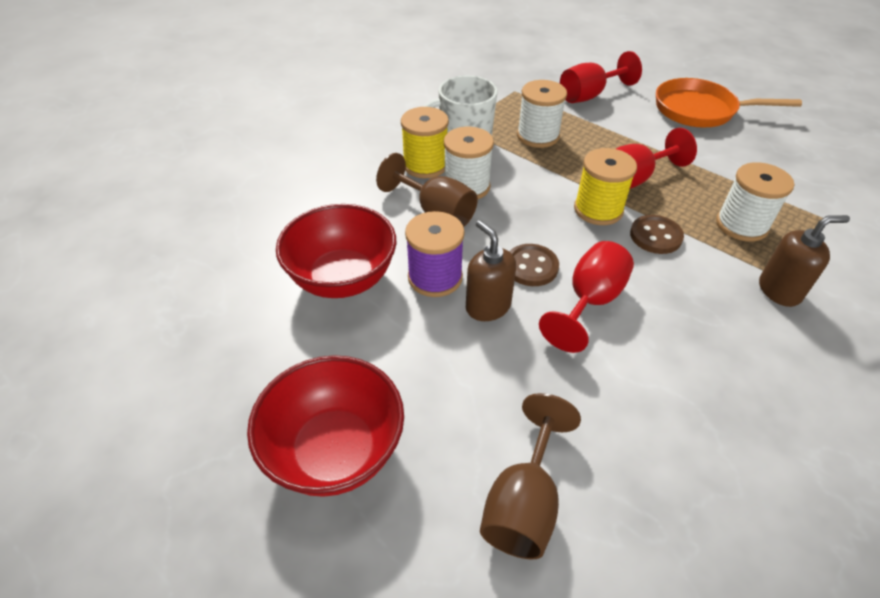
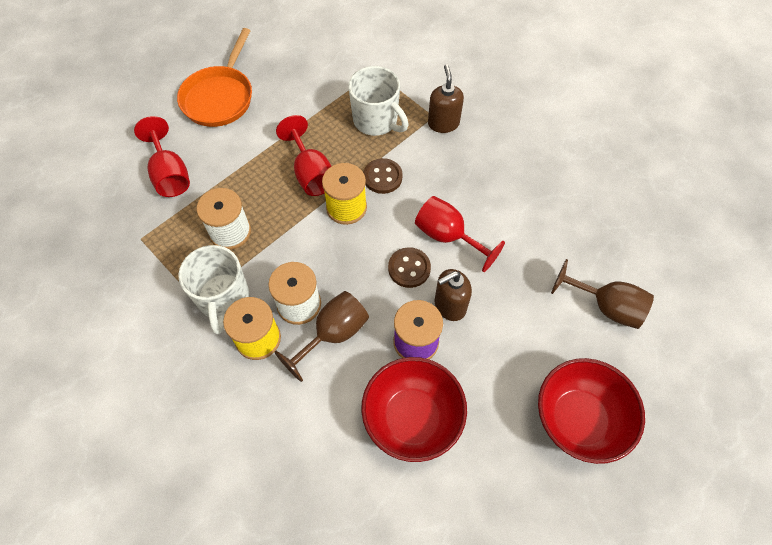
camera: 85 degrees left, 15 degrees up
white spool [716,162,794,242] -> white mug [348,66,409,136]

